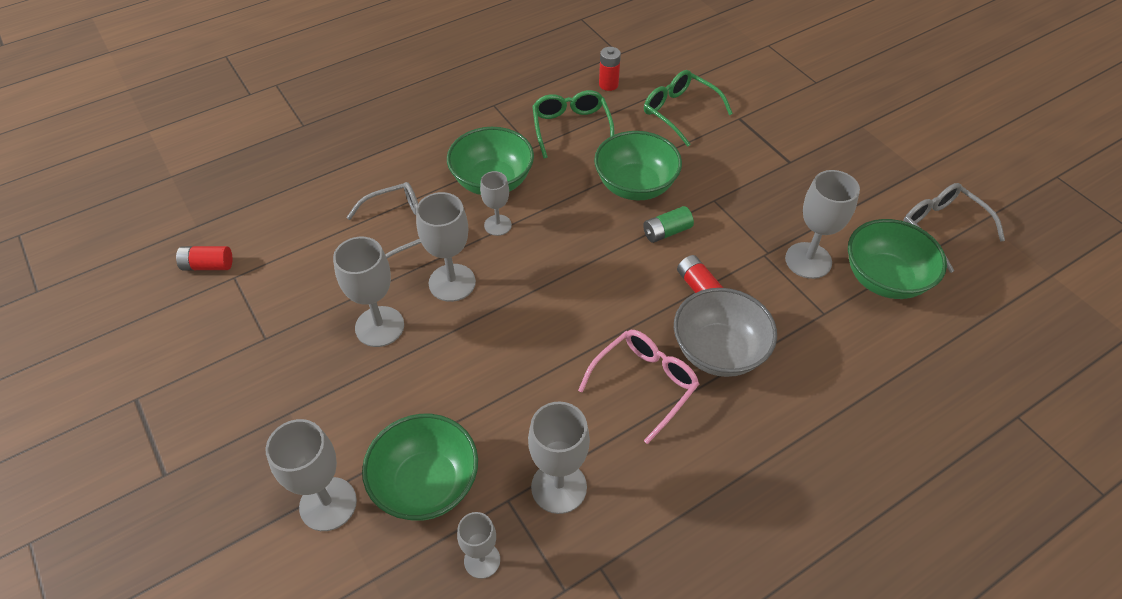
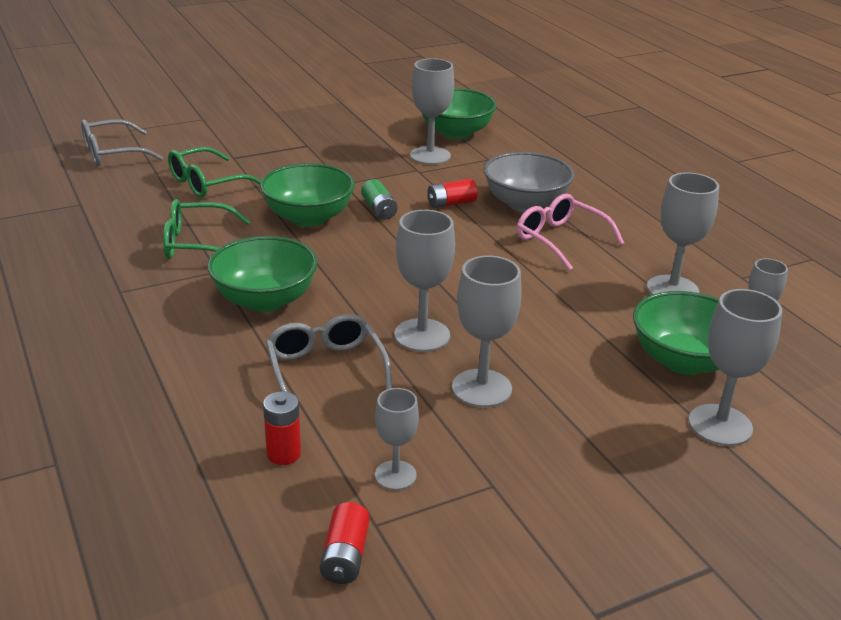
camera: 85 degrees left, 20 degrees down
grey goblet [480,171,512,236] -> grey goblet moved to [375,388,419,490]
red battery [599,47,621,91] -> red battery moved to [263,392,301,465]
grey glasses [903,183,1005,273] -> grey glasses moved to [81,119,163,166]

